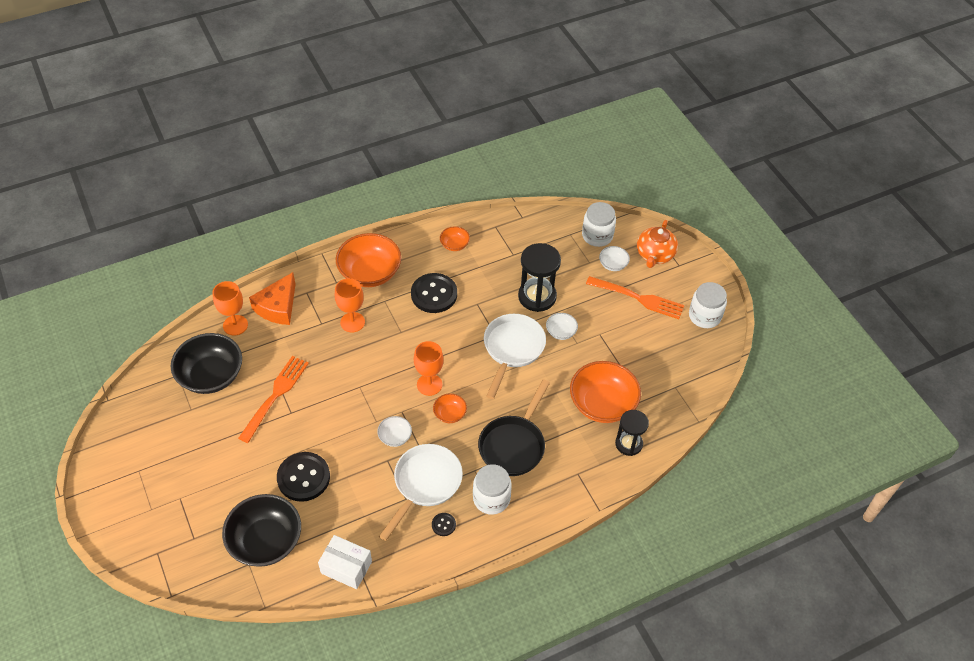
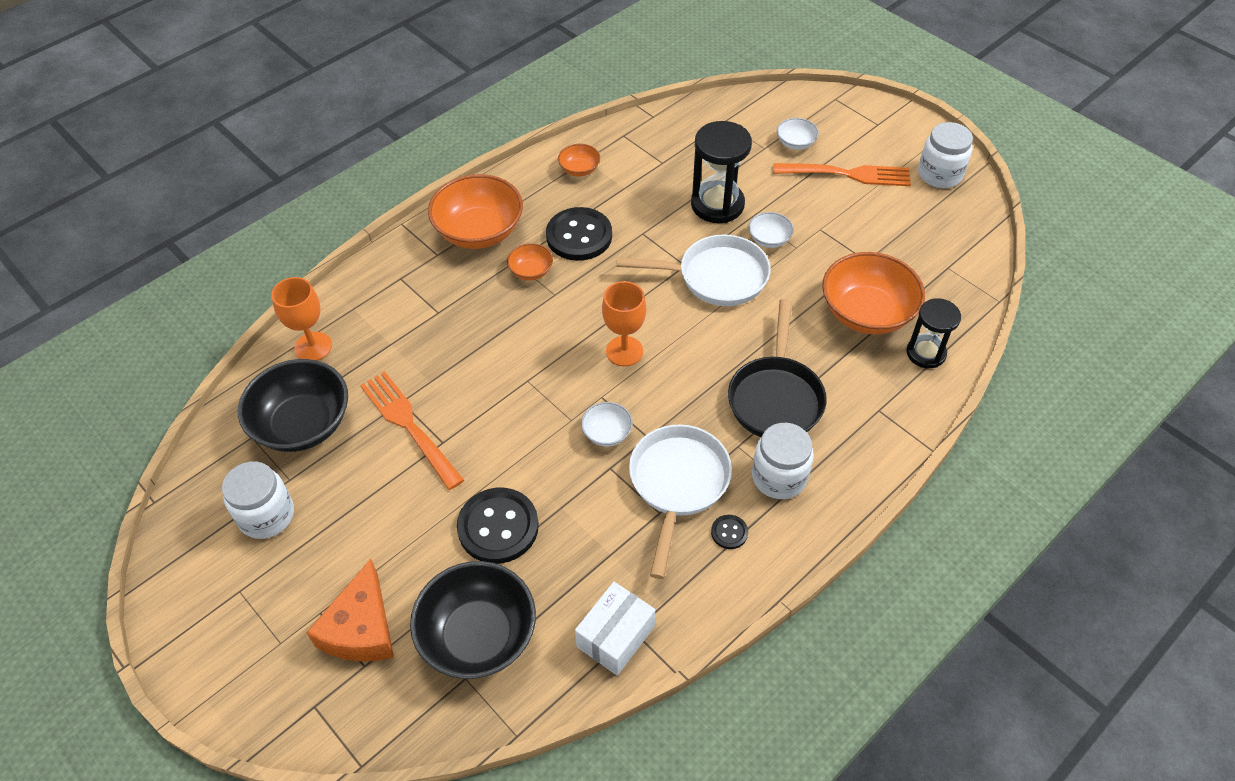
camera: 15 degrees left, 0 degrees up
orange fork [238,356,309,443] -> orange fork turned 45 degrees counterclockwise [360,371,464,490]
orange cheese [249,272,296,325] -> orange cheese moved to [306,559,394,662]
white box [318,535,372,589] -> white box turned 60 degrees counterclockwise [575,582,655,675]
orange goblet [335,278,365,333] -> none
orange bowl [433,394,467,423] -> orange bowl moved to [507,243,553,280]
white pan [484,314,546,399] -> white pan turned 90 degrees clockwise [616,234,771,306]
white jar [582,202,616,247] -> white jar moved to [222,462,294,539]
orange teapot [637,220,678,268] -> none

